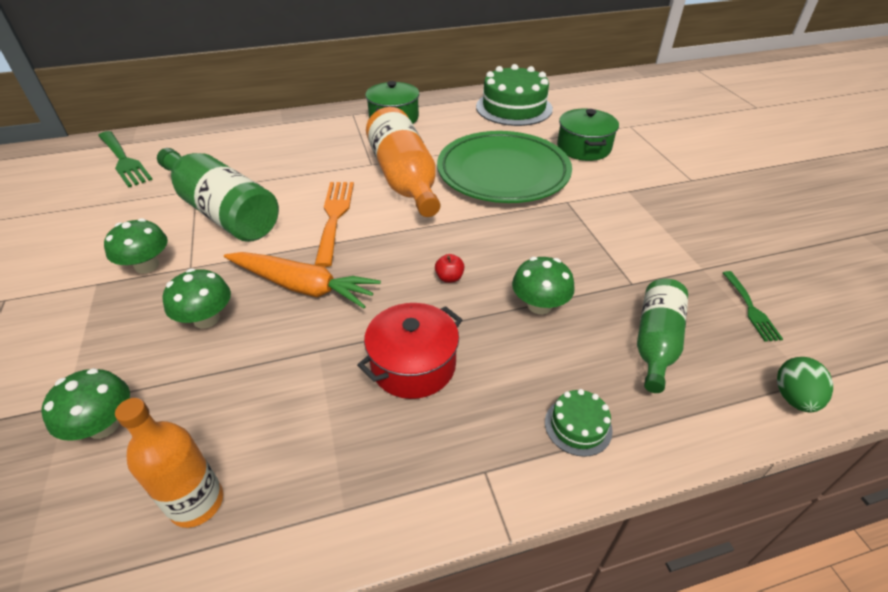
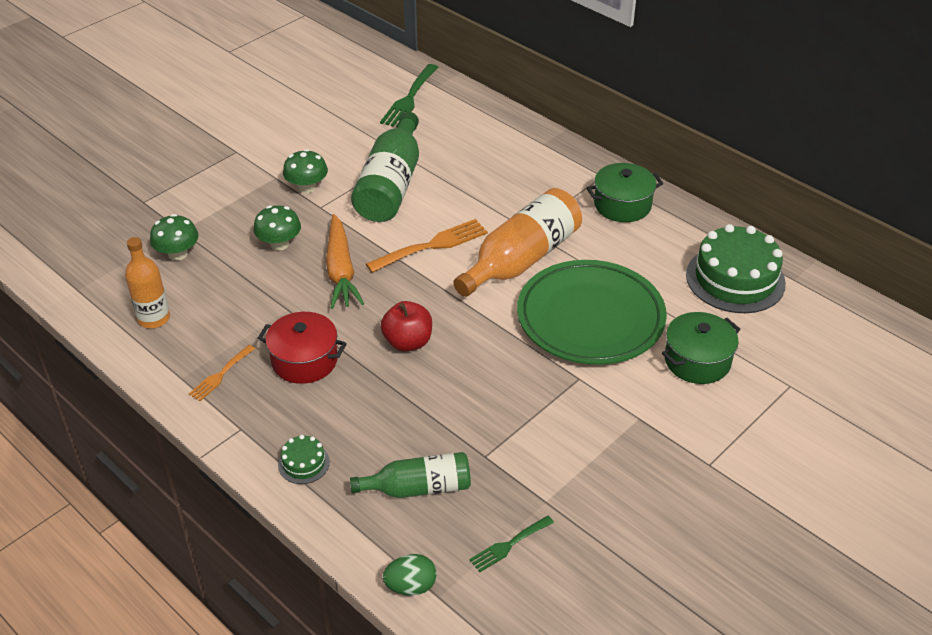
camera: 60 degrees right, 0 degrees up
red apple [435,254,464,283] -> red apple [381,301,432,352], size x1.94
green mushroom [512,257,575,314] -> none
none -> orange fork [189,345,255,401]

